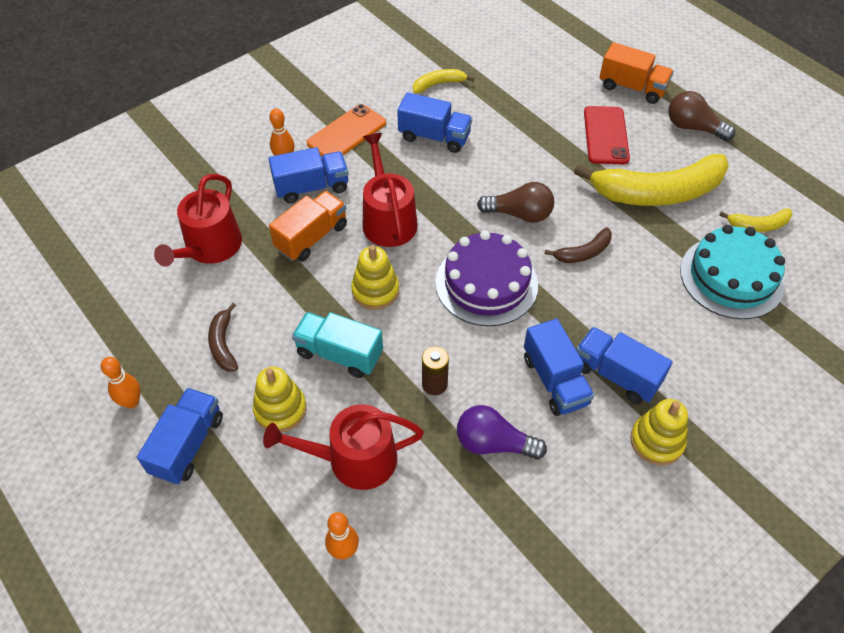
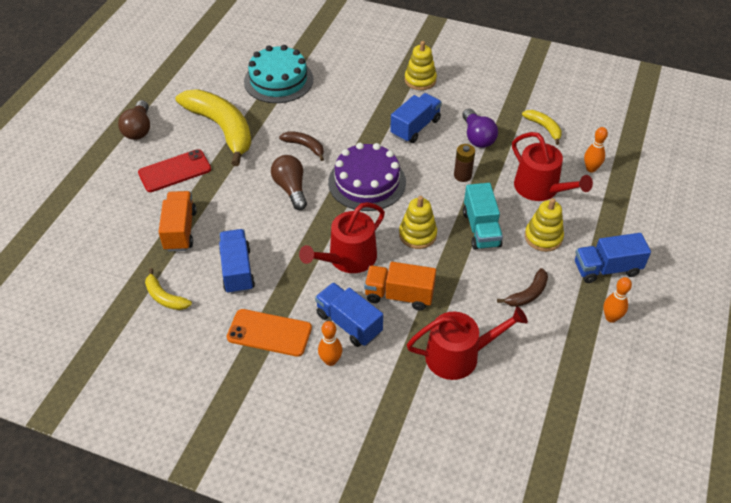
camera: 120 degrees left, 5 degrees down
blue truck [576,327,673,404] -> none
orange truck [599,42,674,104] -> orange truck moved to [159,191,197,251]
yellow banana [719,209,793,232] -> yellow banana moved to [522,110,562,145]

